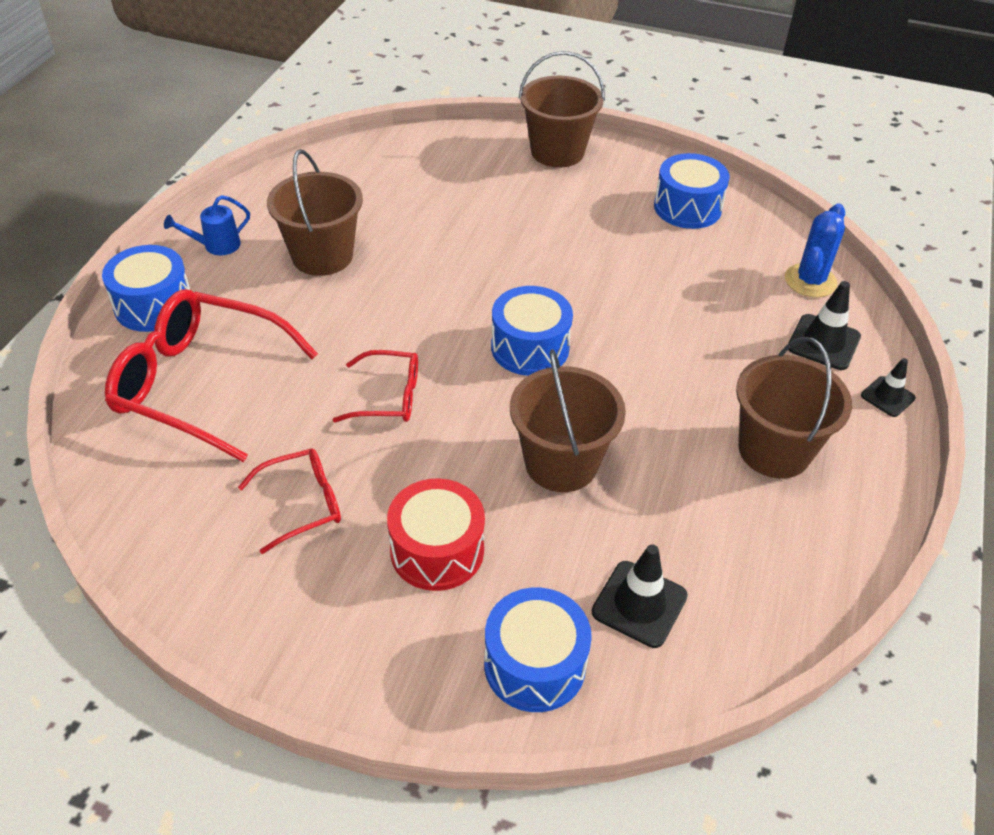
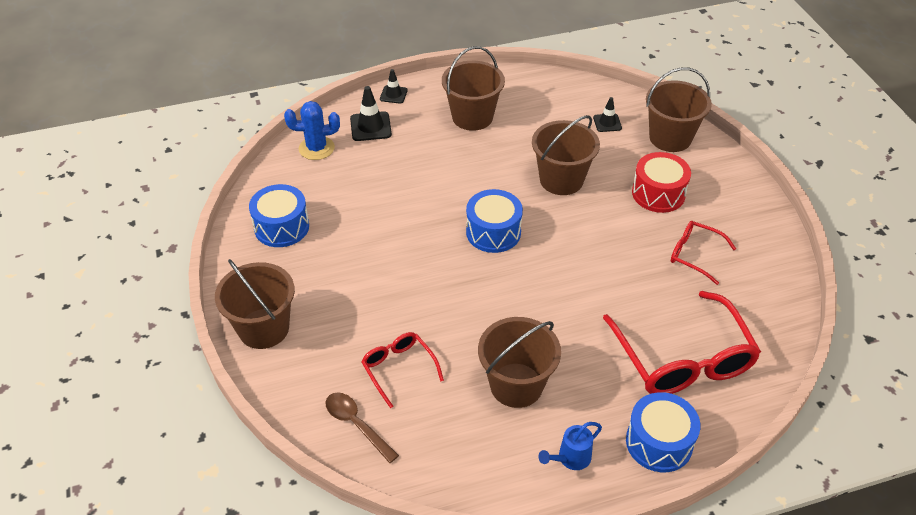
camera: 125 degrees left, 0 degrees up
blue watering can [164,195,250,255] -> blue watering can turned 120 degrees clockwise [538,422,602,470]
red glasses [333,350,418,423] -> red glasses moved to [361,332,444,408]
blue drum [484,587,592,712] -> brown bucket [646,67,712,152]
black traffic cone [592,544,688,648] -> black traffic cone [593,97,622,132], size x0.64
none -> brown spoon [326,393,399,463]

